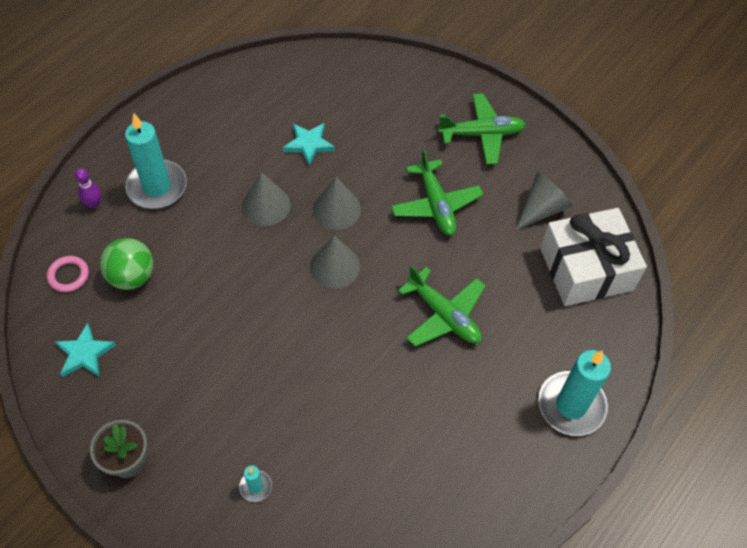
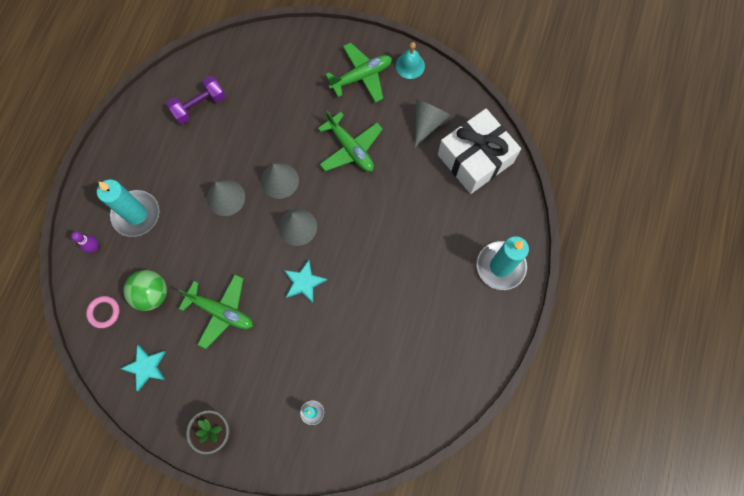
camera: 20 degrees left, 15 degrees up
turquoise star [283,123,335,166] -> turquoise star moved to [284,260,327,303]
green plane [398,265,485,347] -> green plane moved to [178,275,253,349]
none -> purple dumbbell [166,76,225,124]
none -> turquoise bell [396,42,425,79]

